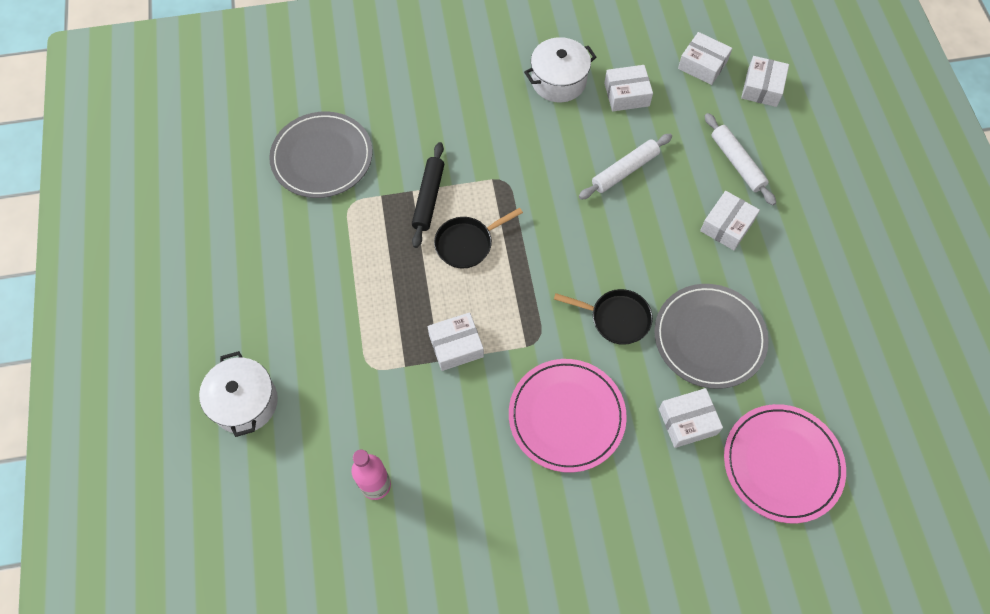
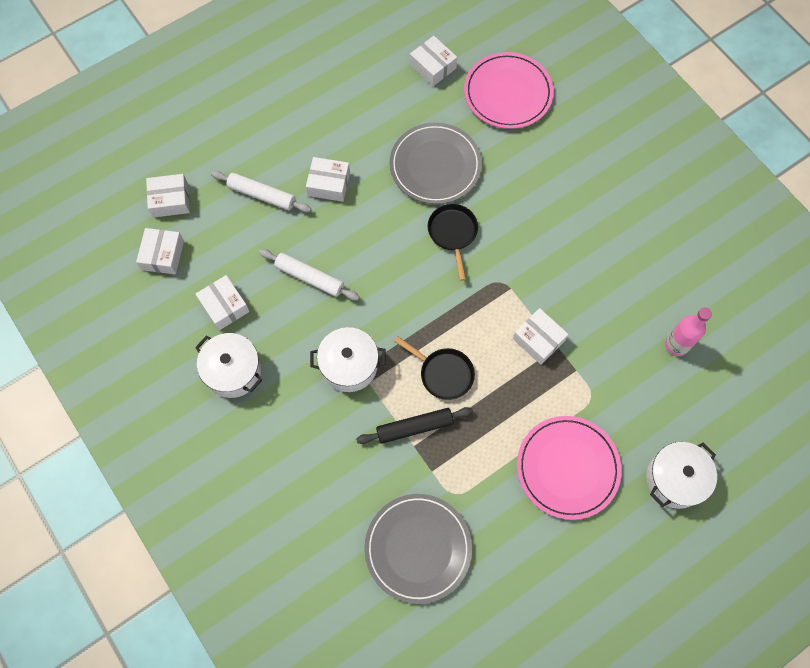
camera: 115 degrees left, 5 degrees up
pink plate [509,359,627,473] -> pink plate moved to [517,416,622,520]
white box [659,388,723,448] -> white box moved to [410,36,457,86]
white rolling pin [705,113,776,205] -> white rolling pin turned 75 degrees clockwise [211,171,311,213]
none -> white pot [310,327,386,392]

